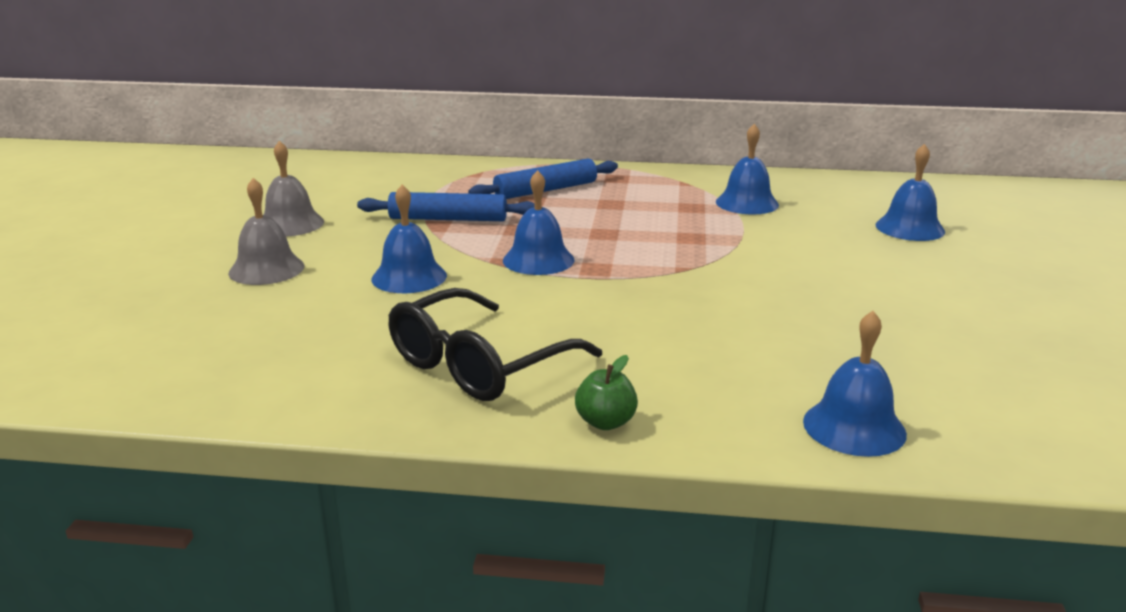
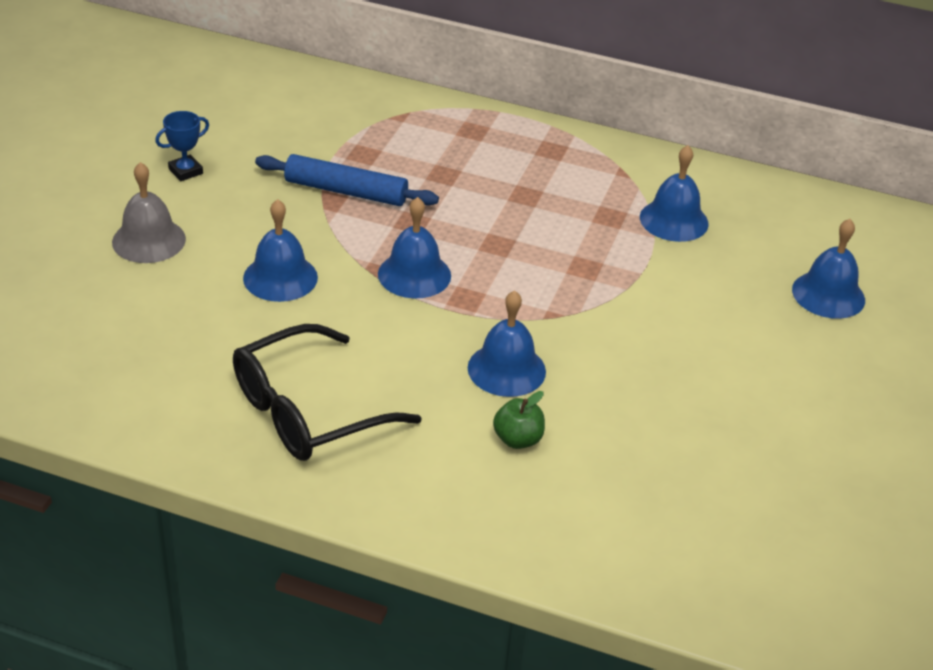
camera: 10 degrees right, 15 degrees up
grey bell [264,141,324,237] -> blue trophy [155,111,209,181]
blue rolling pin [468,159,618,199] -> none
green apple [575,355,638,430] -> green apple moved to [493,391,545,449]
blue bell [803,311,907,457] -> blue bell moved to [468,290,546,397]

